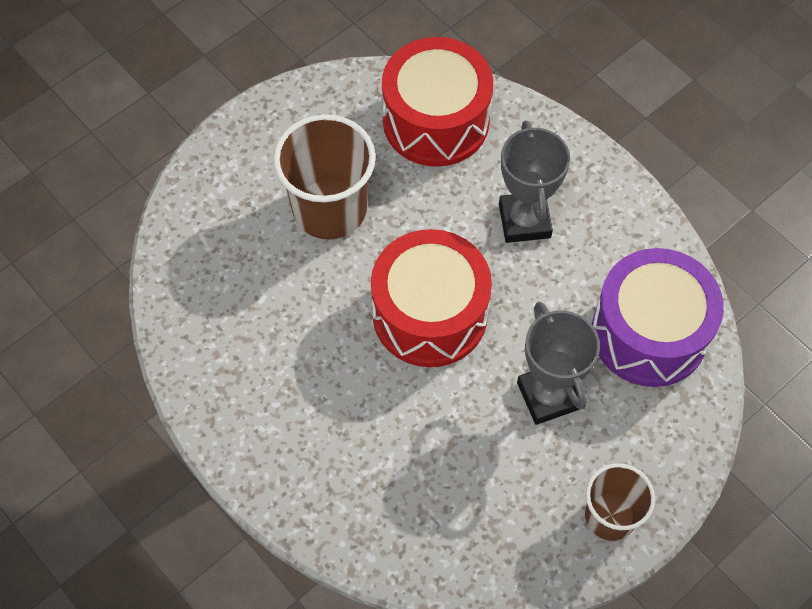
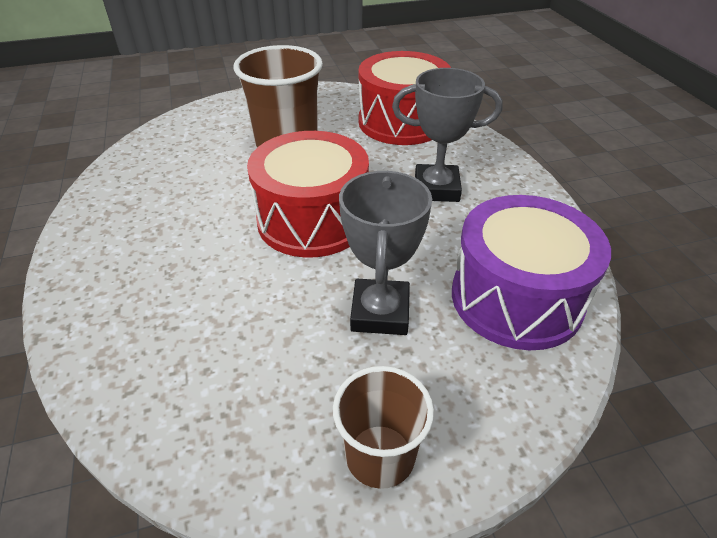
camera: 25 degrees right, 20 degrees down
grey trophy [499,120,570,243] -> grey trophy turned 75 degrees clockwise [392,68,503,202]

